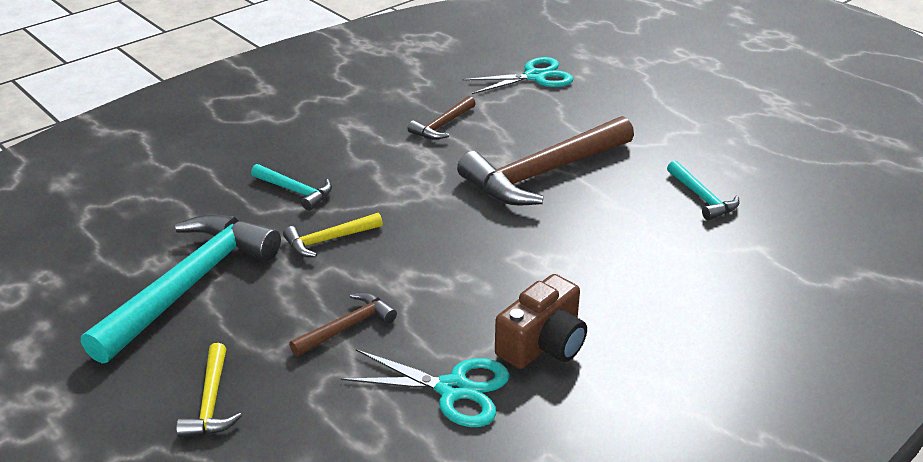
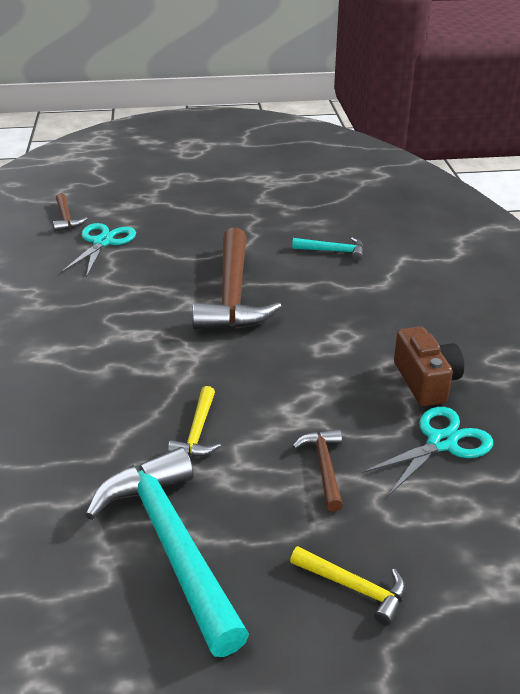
camera: 55 degrees left, 0 degrees up
turquoise hammer [251,164,332,211] -> none
brown hammer [408,96,476,140] -> brown hammer moved to [53,193,88,232]

